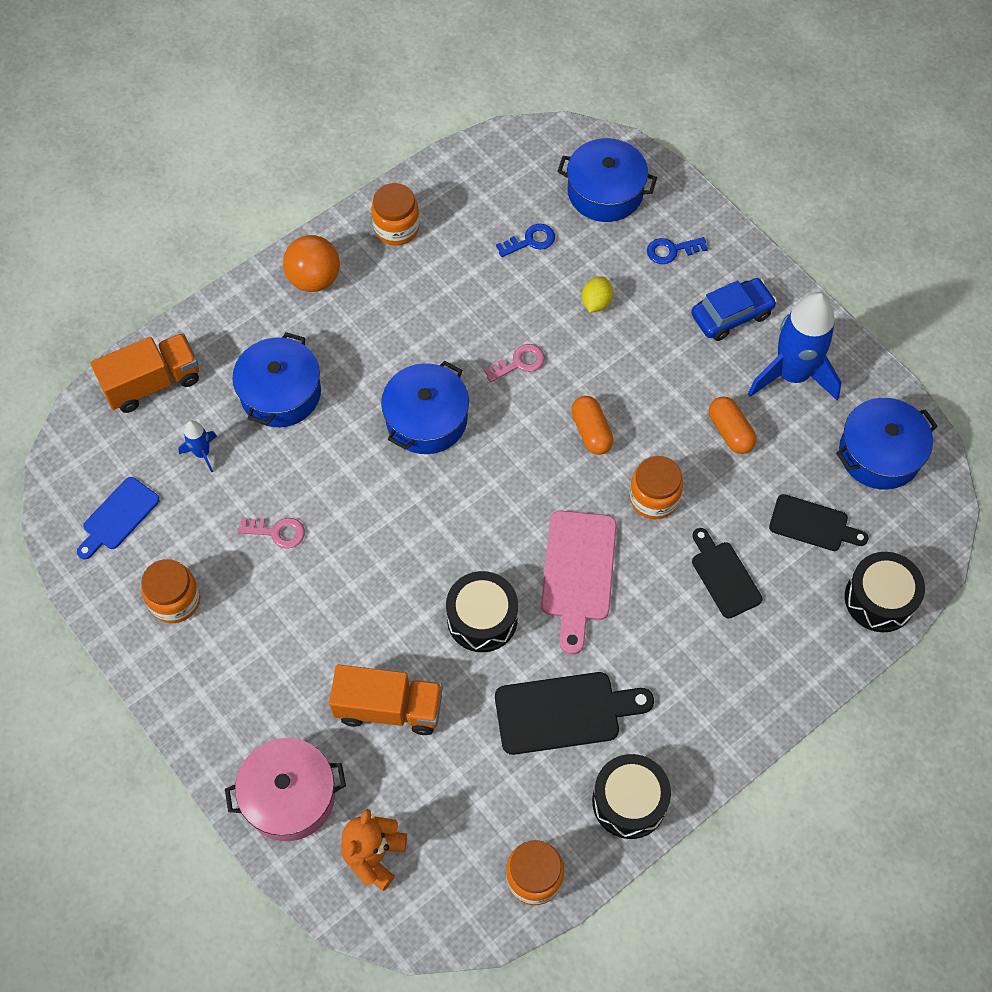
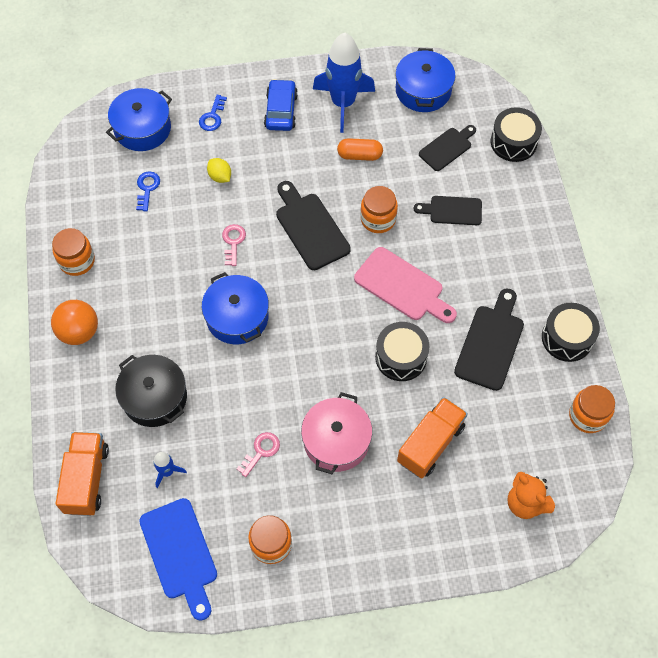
camera: 60 degrees left, 0 degrees up
blue cutting board [77,477,160,560] -> blue cutting board [139,498,217,621], size x1.54
pink pot [225,738,346,841] -> pink pot moved to [301,392,372,474]
blue pot [232,332,321,427] -> black pot [115,355,187,427]
orange capsule [571,396,614,455] -> black cutting board [276,181,351,270]

